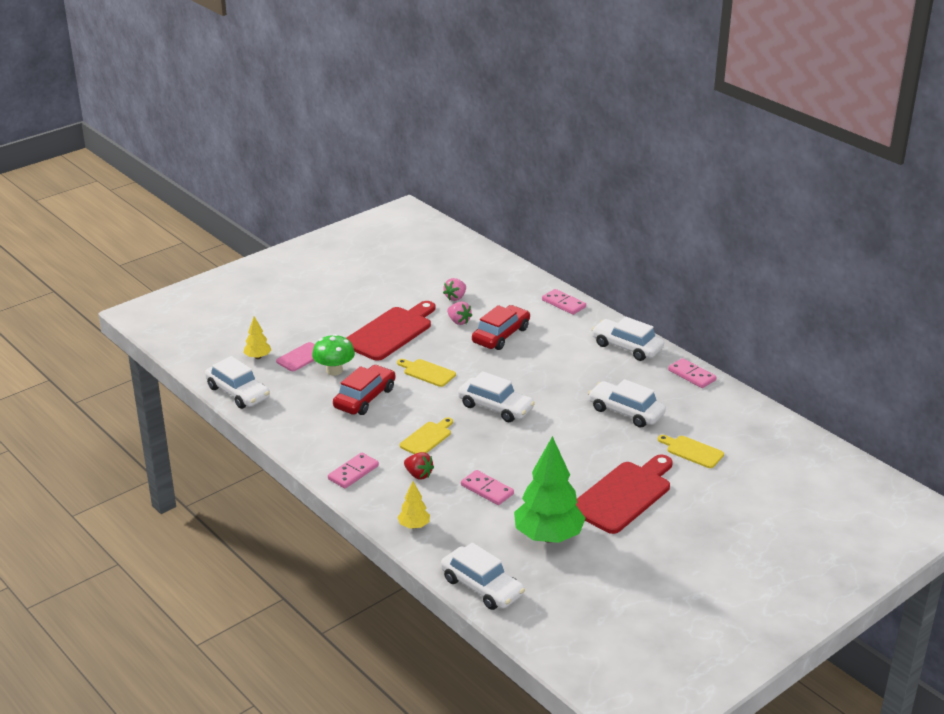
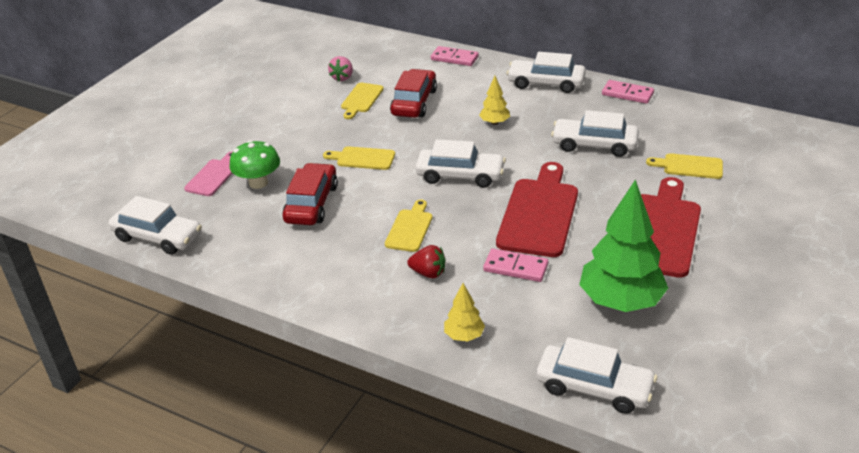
camera: 20 degrees left, 5 degrees up
yellow tree [243,316,271,359] -> yellow tree moved to [479,76,510,125]
pink domino [328,453,379,488] -> none
red cutting board [347,301,435,361] -> red cutting board moved to [496,162,578,257]
pink strawberry [447,301,472,325] -> yellow cutting board [341,83,384,119]

